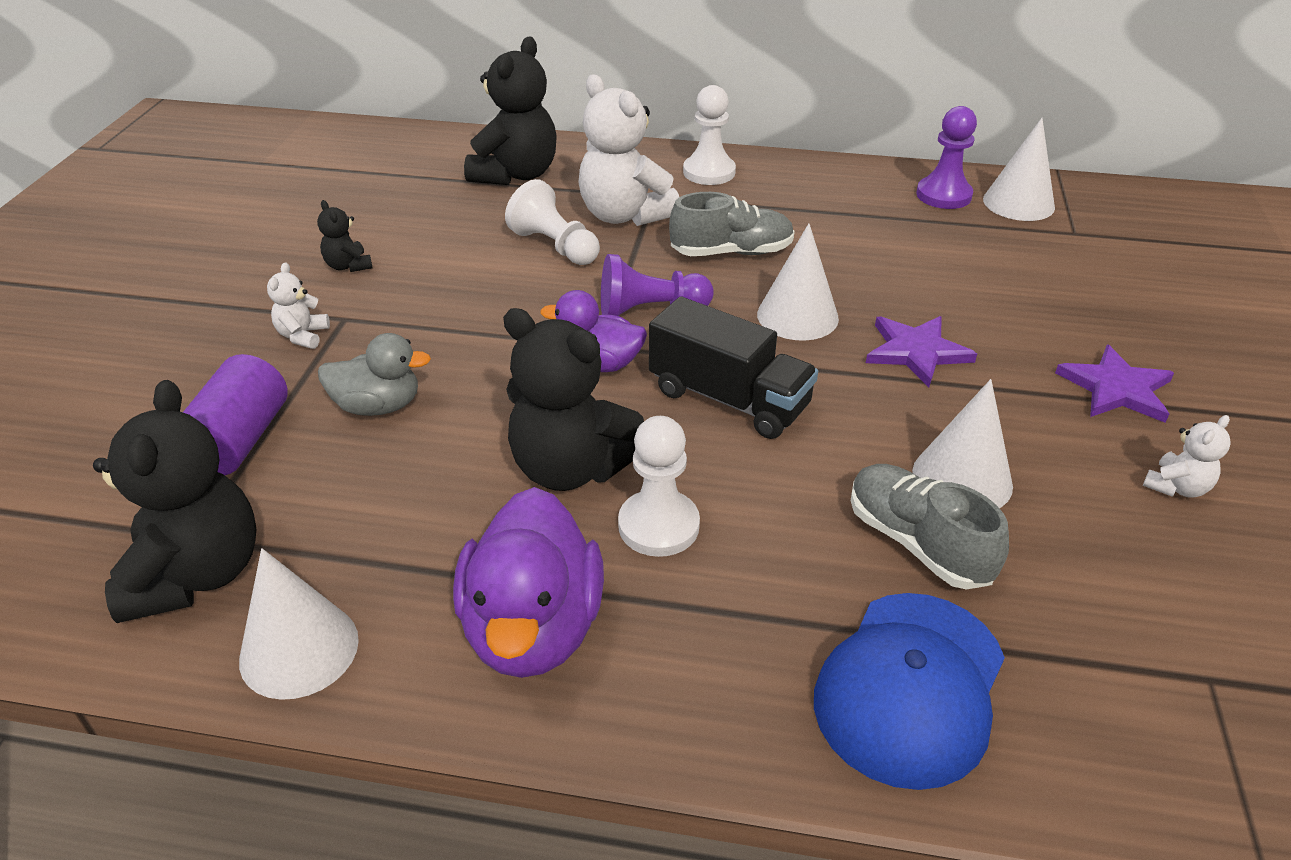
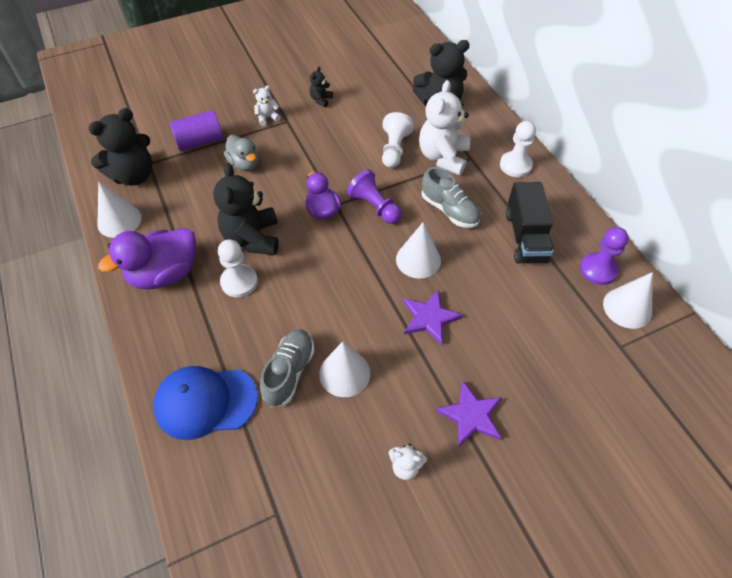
camera: 55 degrees right, 15 degrees up
black truck [649,296,818,439] -> black truck moved to [506,182,554,264]

